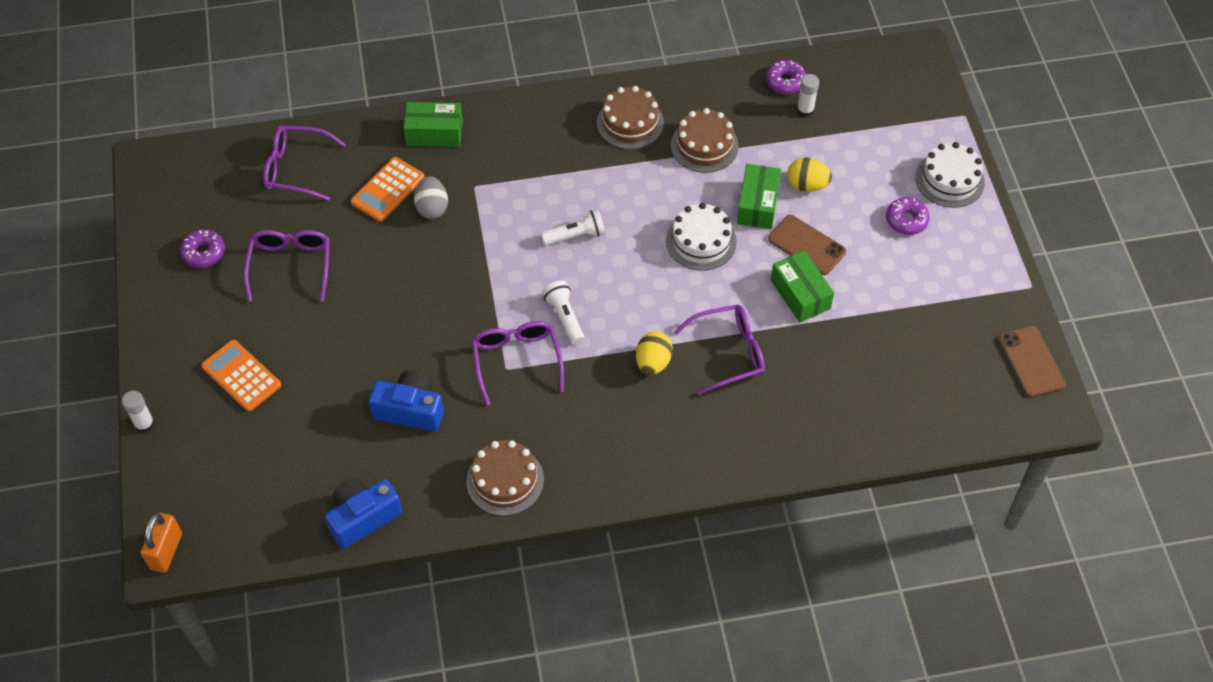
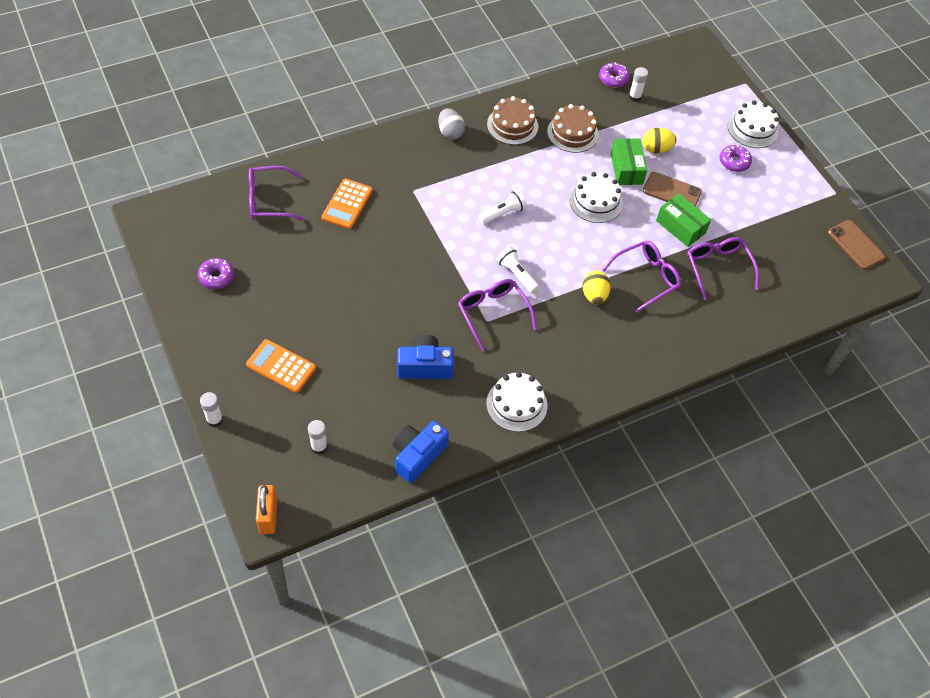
camera: 20 degrees left, 0 degrees up
purple glasses [244,230,330,302] -> purple glasses moved to [687,237,759,300]
green box [404,102,463,147] -> none
grey egg [414,176,448,219] -> grey egg moved to [438,108,465,140]
brown cake [466,440,544,516] -> white cake [486,372,547,432]
none -> white glue stick [308,420,327,454]

